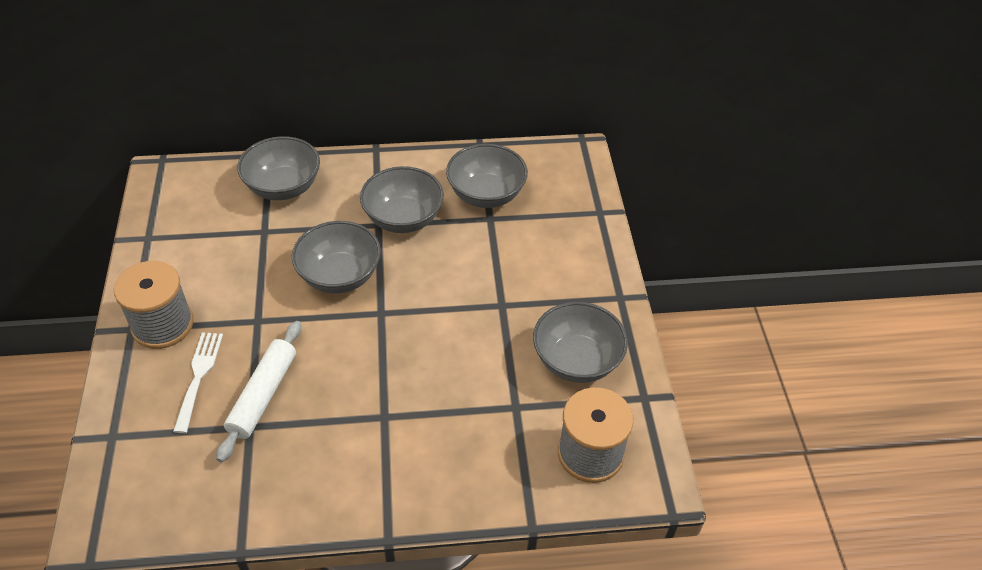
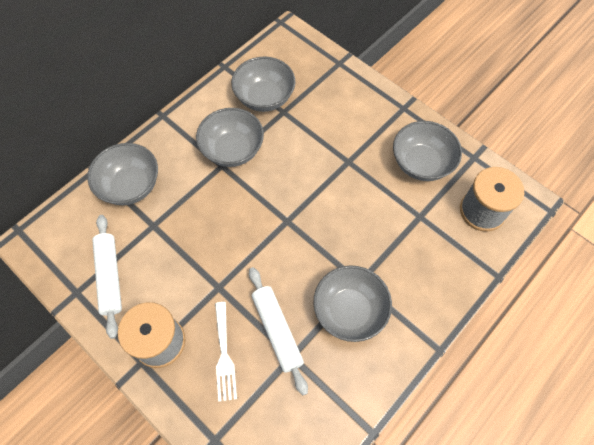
camera: 40 degrees left, 15 degrees up
white fork [173,332,223,433] -> white fork turned 150 degrees counterclockwise [215,302,237,402]
grey bowl [292,221,381,293] -> grey bowl moved to [313,266,392,342]
none -> white rolling pin [92,215,122,339]

